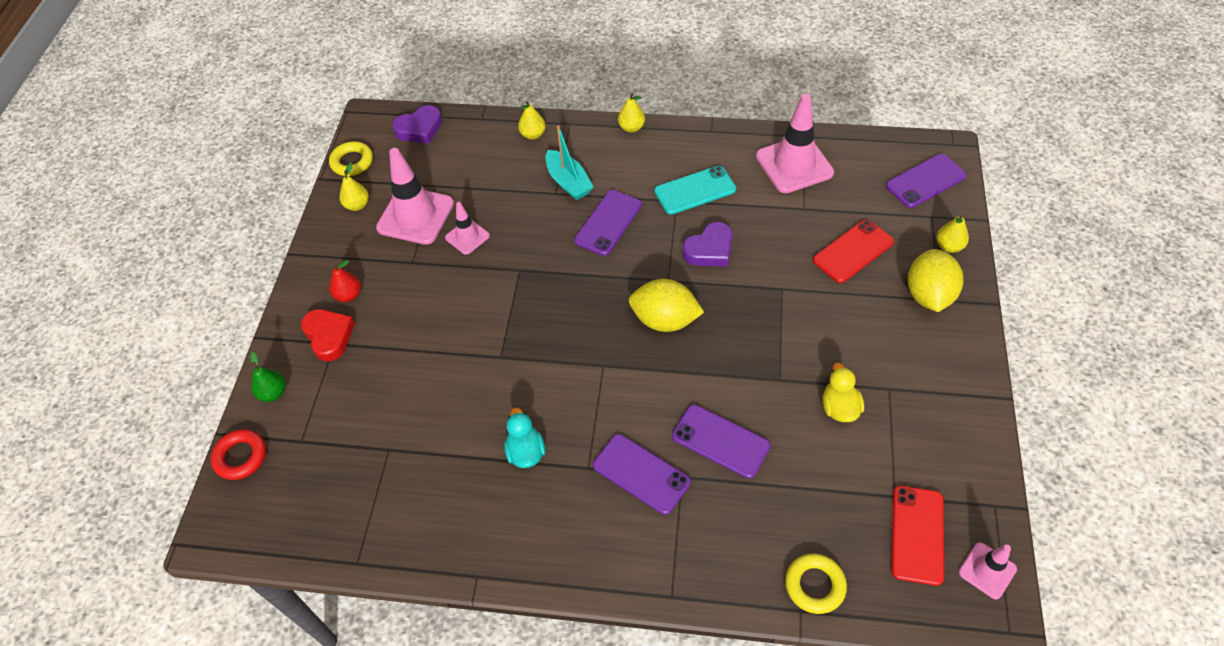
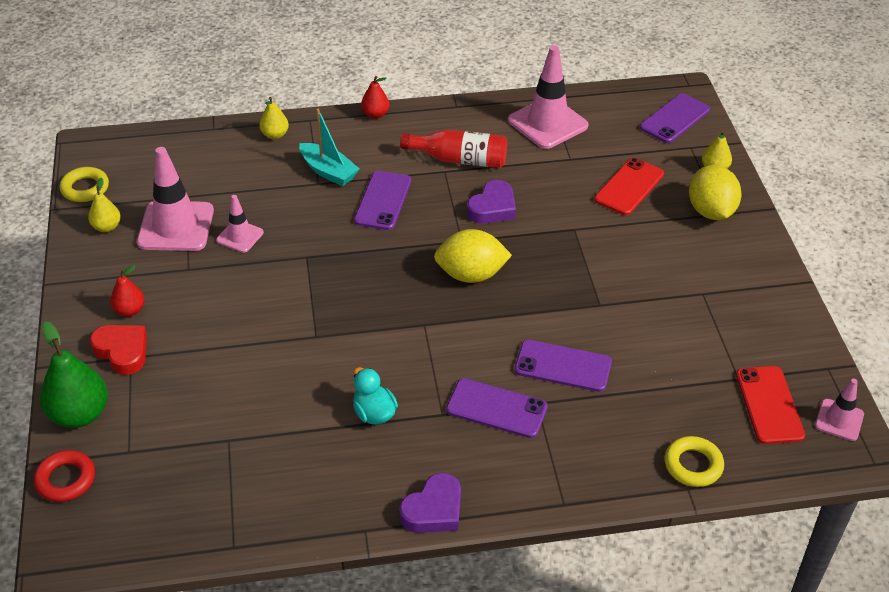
camera: 20 degrees left, 10 degrees down
green pear [250,352,286,402] -> green pear [40,321,108,428], size x1.79
purple heart [392,105,442,144] -> purple heart moved to [399,473,461,533]
yellow pear [618,93,645,132] -> red pear [361,76,389,119]
turquoise phone [654,165,736,215] -> red bottle [400,130,507,168]
yellow duck [823,363,864,422] -> none

